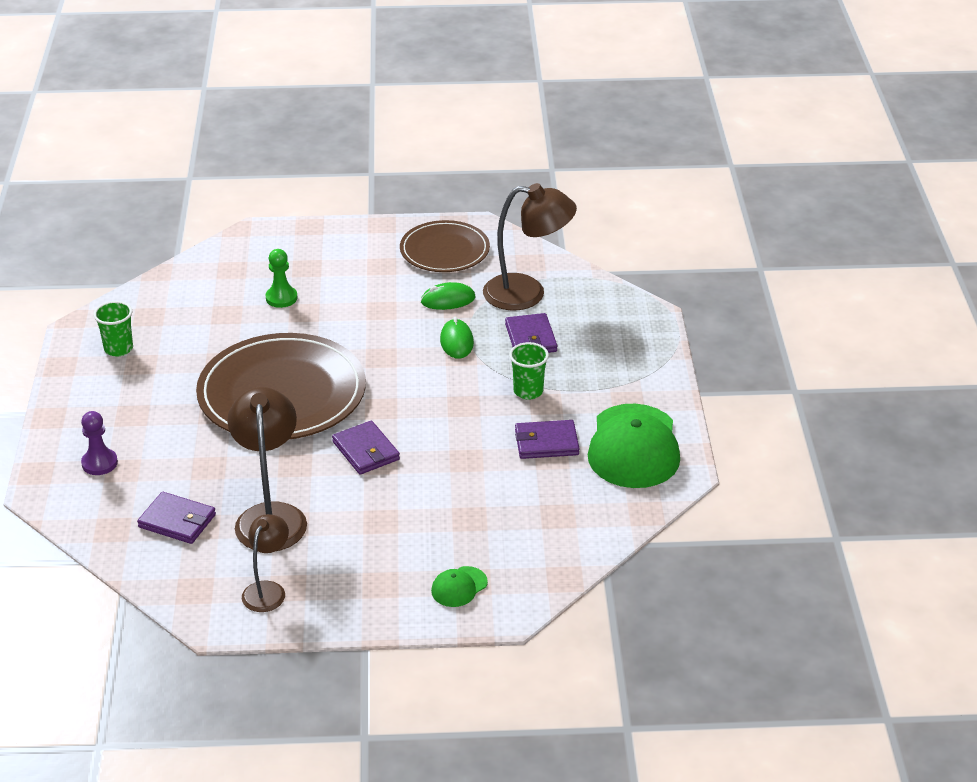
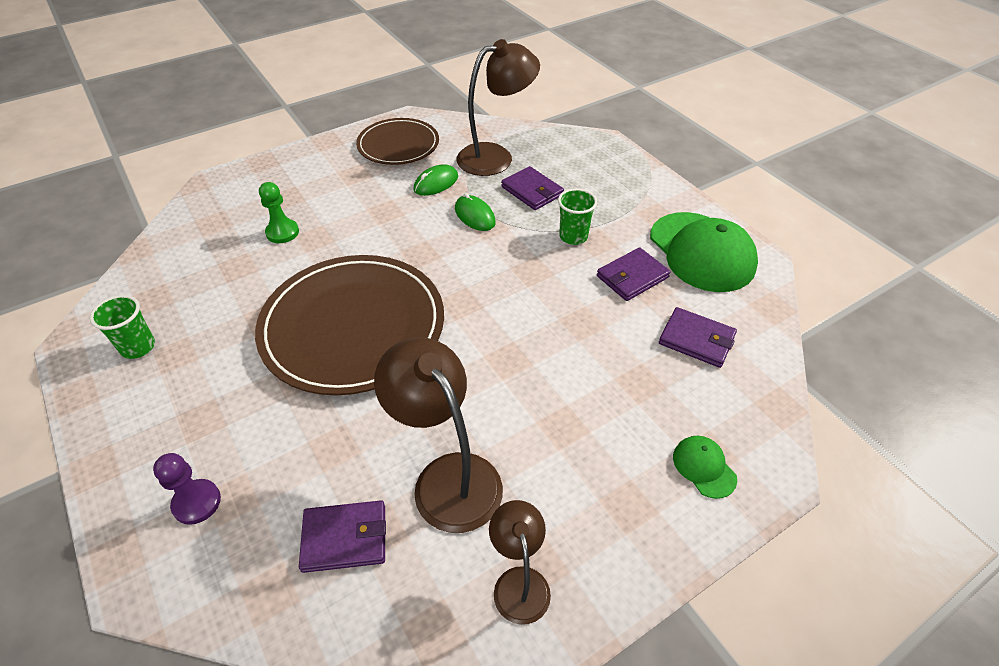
camera: 30 degrees left, 10 degrees up
purple wallet [332,421,400,475] -> purple wallet moved to [659,307,737,368]
green cap [431,566,488,607] -> green cap turned 135 degrees clockwise [673,436,737,499]

